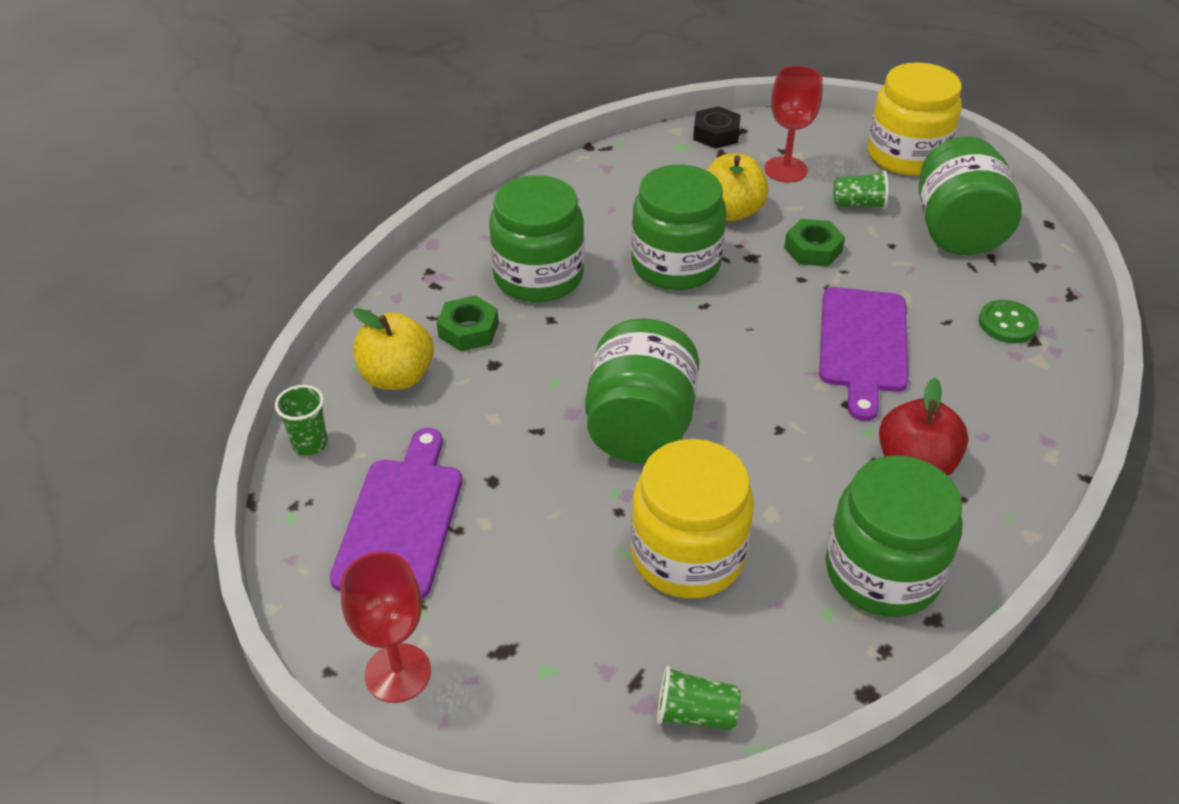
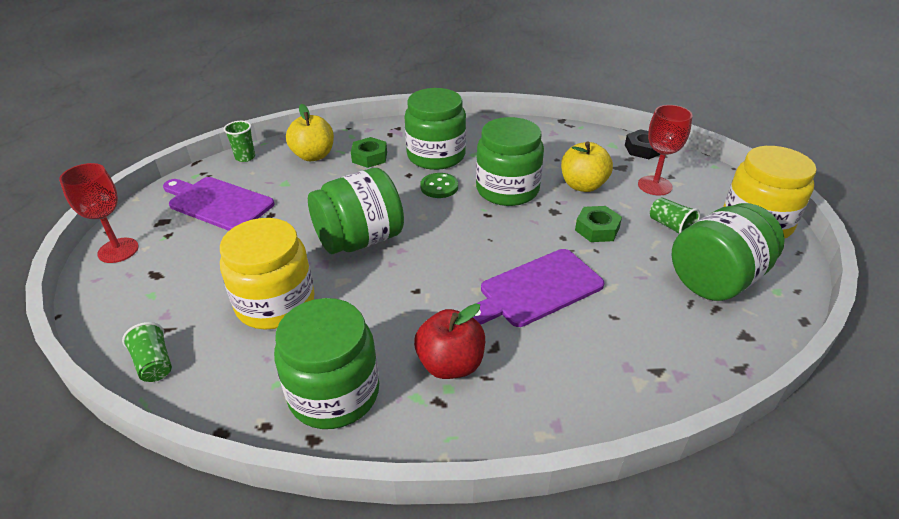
camera: 50 degrees right, 5 degrees down
purple cutting board [330,428,462,599] -> purple cutting board turned 120 degrees counterclockwise [163,177,274,231]
green button [979,300,1039,343] -> green button moved to [420,173,458,198]

